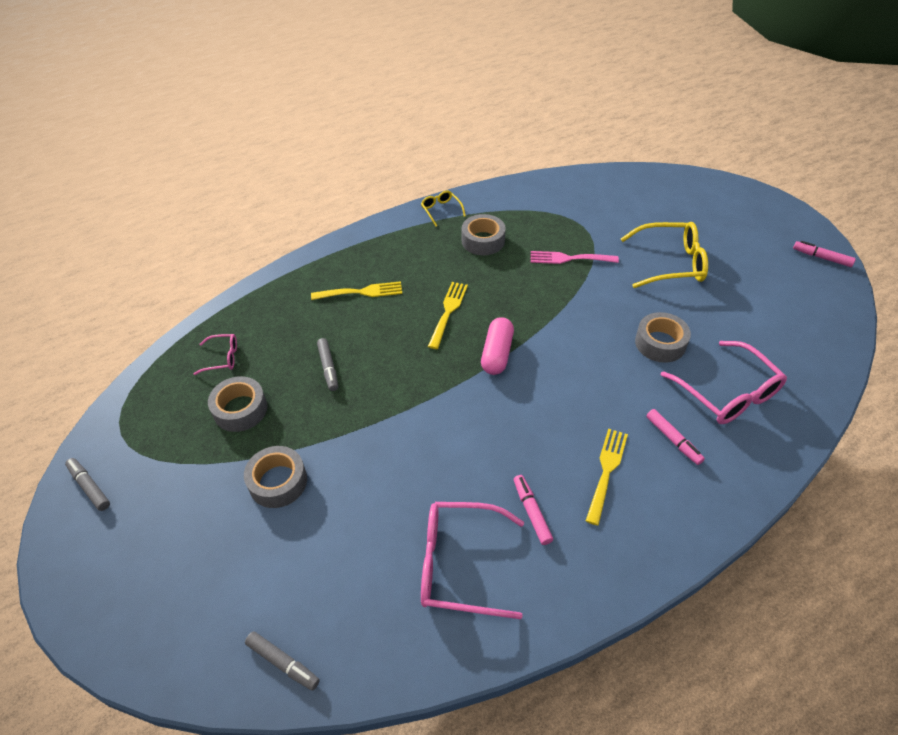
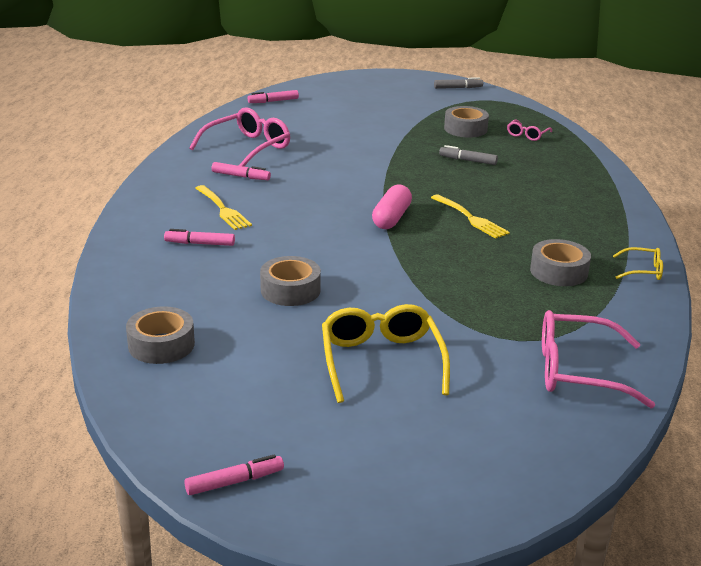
camera: 125 degrees right, 20 degrees down
grey tape [244,446,307,508] -> grey tape moved to [126,306,195,364]
grey marker [245,631,320,691] -> pink marker [248,90,299,103]
yellow fork [311,281,402,300] -> none
pink capsule [481,317,514,375] -> pink capsule turned 60 degrees clockwise [372,185,412,229]
pink fork [531,251,619,264] -> none
yellow glasses [621,222,708,288] -> yellow glasses turned 135 degrees clockwise [322,304,450,403]
pink glasses [661,341,787,424] -> pink glasses moved to [542,310,655,408]

